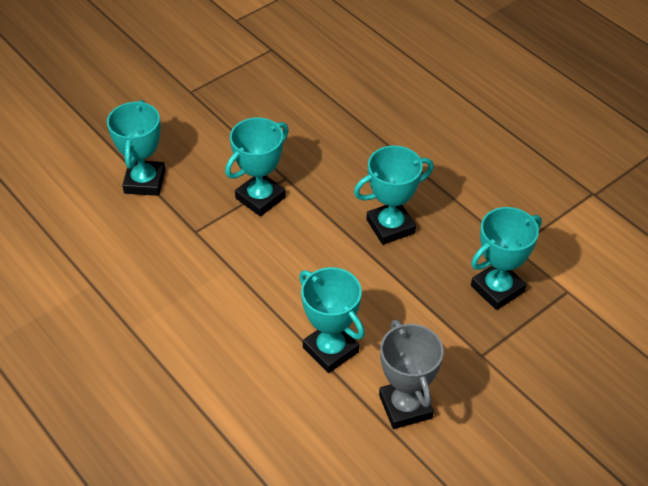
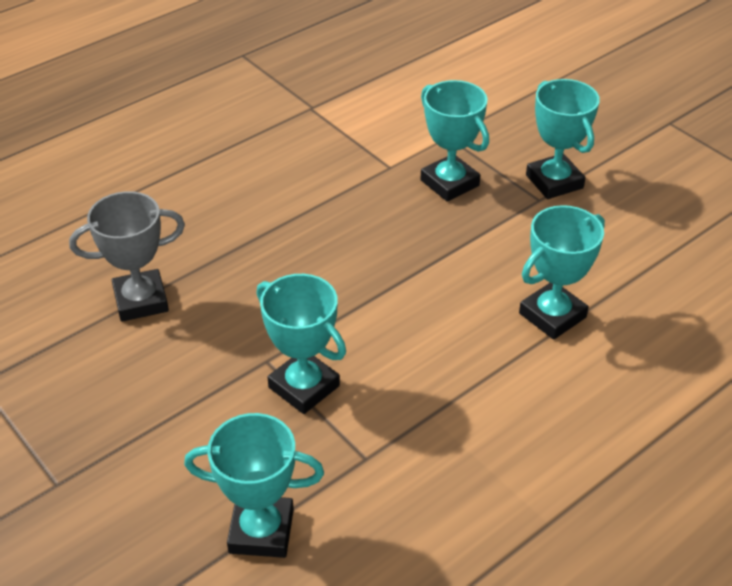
camera: 90 degrees left, 5 degrees down
turquoise trophy [354,146,434,245] -> turquoise trophy moved to [526,79,600,199]
grey trophy [379,320,444,429] -> grey trophy moved to [69,191,185,322]

